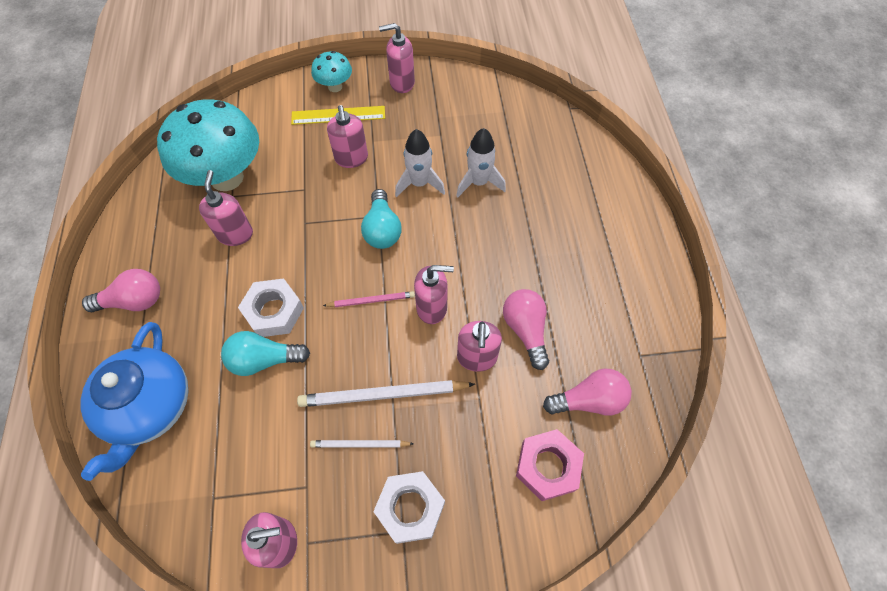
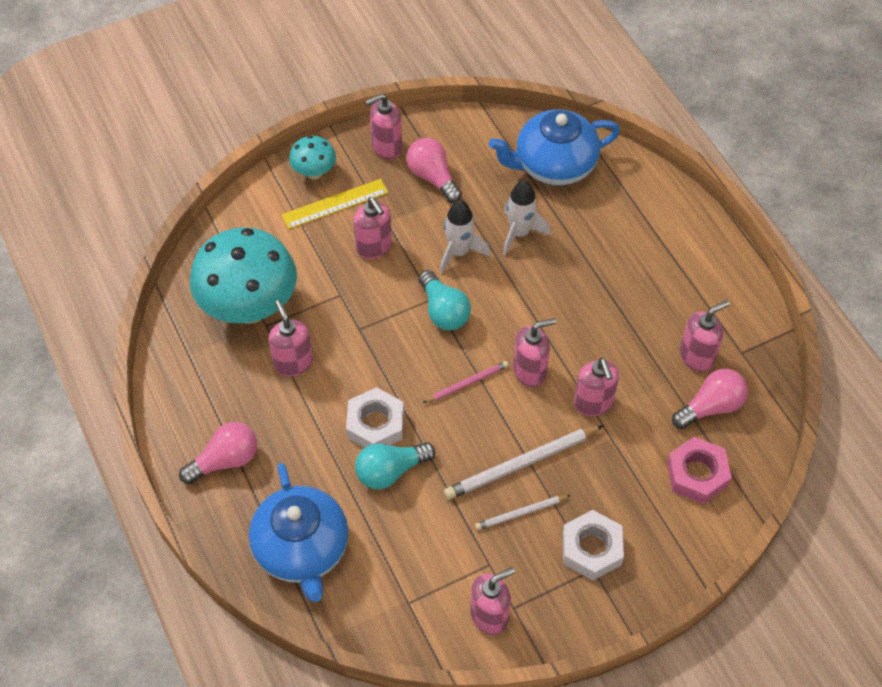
camera: 20 degrees left, 5 degrees down
pink light bulb [503,289,549,370] -> pink light bulb moved to [407,138,462,203]
none -> blue teapot [489,109,620,185]
none -> pink soap dispenser [680,300,730,372]

